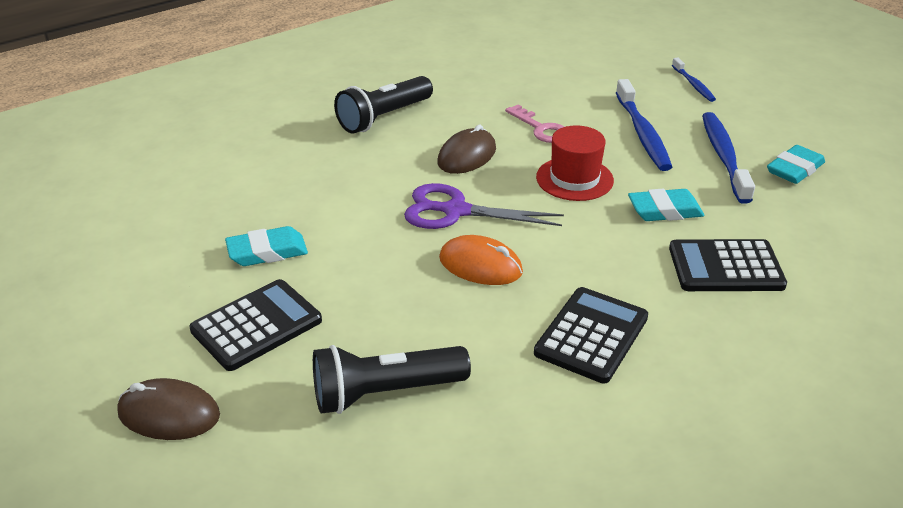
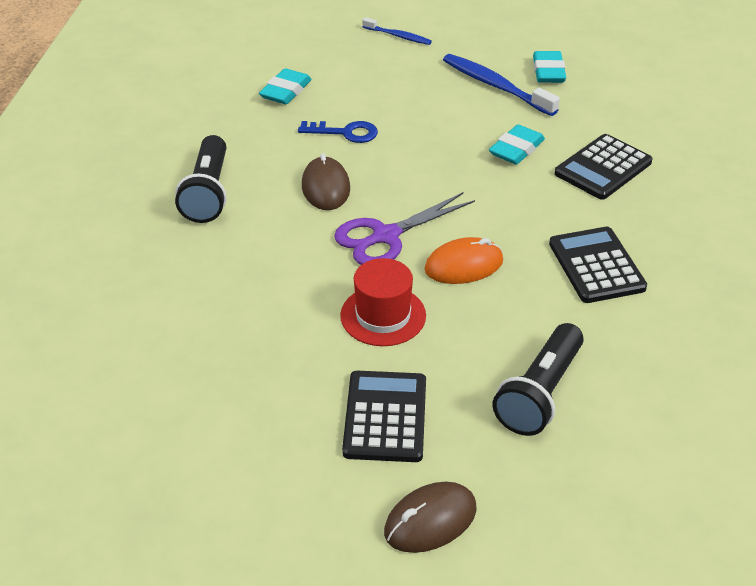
camera: 45 degrees left, 5 degrees up
turquoise eraser [225,226,308,266] -> turquoise eraser moved to [259,68,312,104]
pink key [505,105,565,143] -> blue key [298,121,378,143]
red hat [536,125,614,201] -> red hat moved to [340,258,426,346]
blue toothbrush [616,79,672,171] -> none

